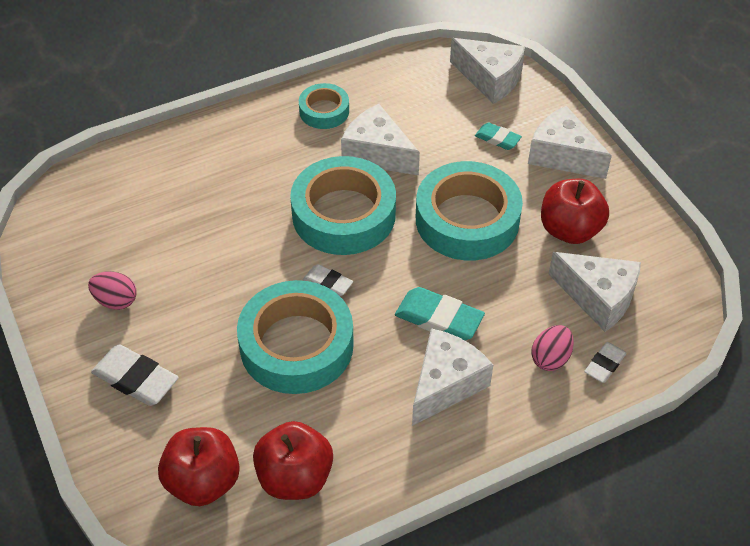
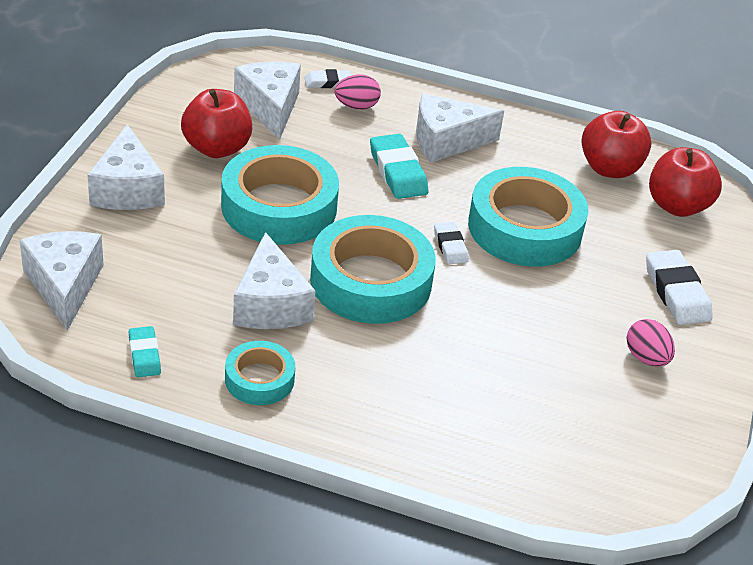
camera: 140 degrees left, 10 degrees down
turquoise eraser [475,122,522,150] -> turquoise eraser moved to [129,326,161,377]

